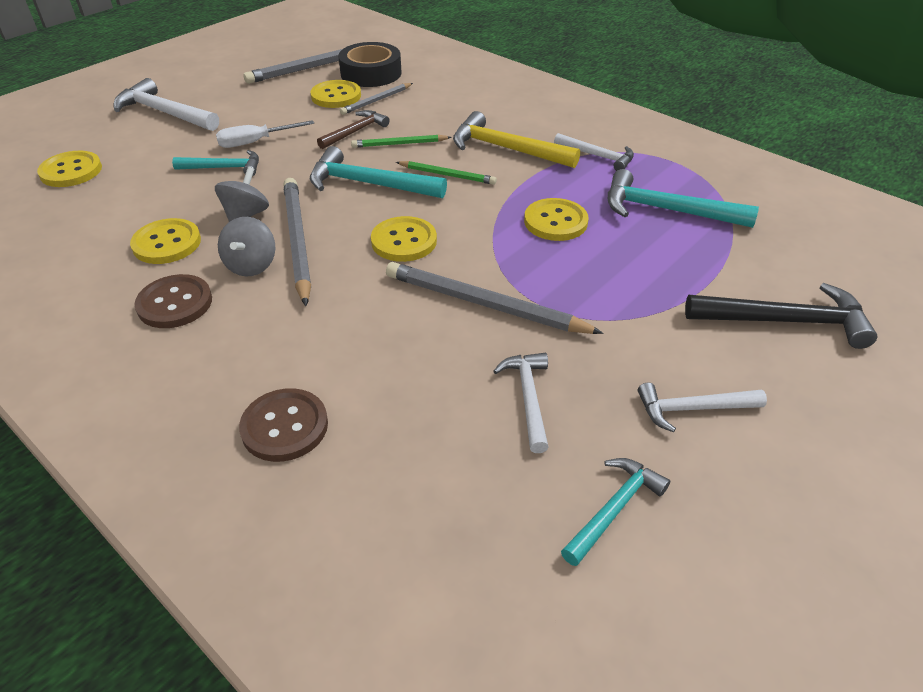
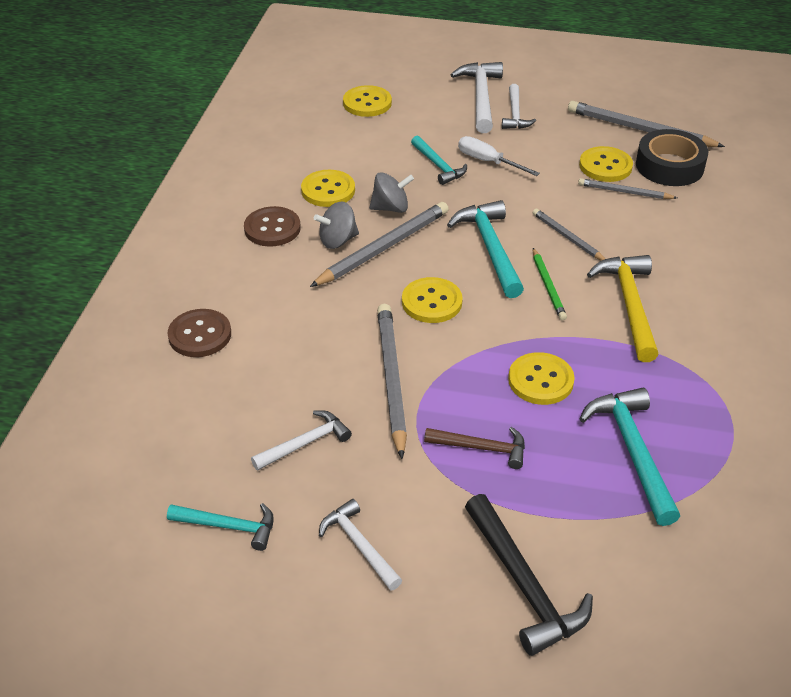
camera: 60 degrees right, 0 degrees up
brown hammer [317,110,390,149] -> brown hammer moved to [424,427,525,469]
green pencil [351,135,452,148] -> grey pencil [532,208,605,261]
white hammer [554,133,634,171] -> white hammer moved to [502,84,536,129]

